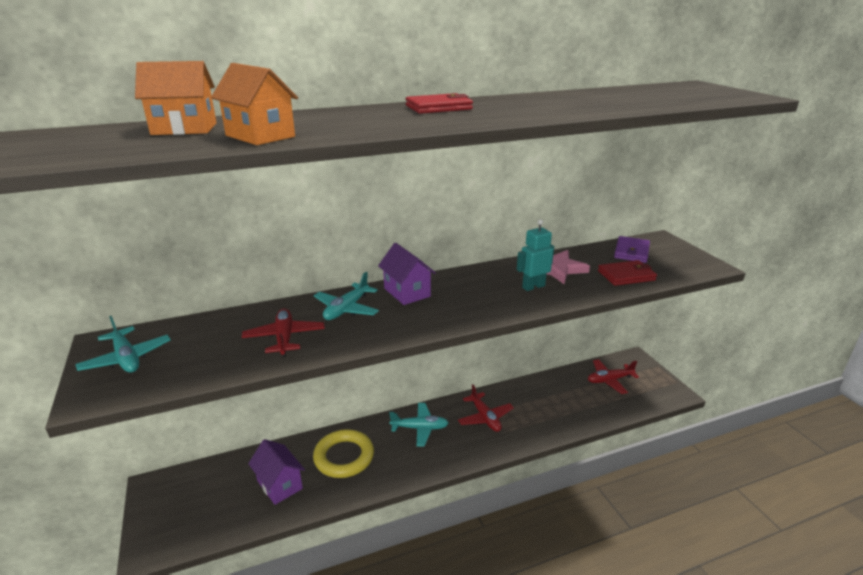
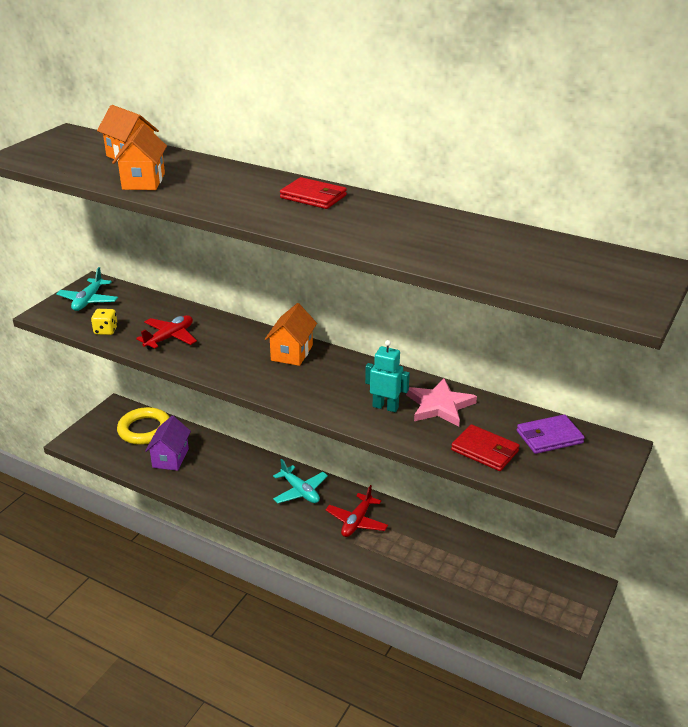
camera: 50 degrees right, 5 degrees up
yellow ring [313,429,374,478] -> yellow ring moved to [117,407,170,445]
turquoise plane [314,272,379,320] -> none
purple house [378,243,436,305] -> orange house [265,303,317,366]
red plane [588,359,639,394] -> none
none -> yellow dice [91,309,118,335]

